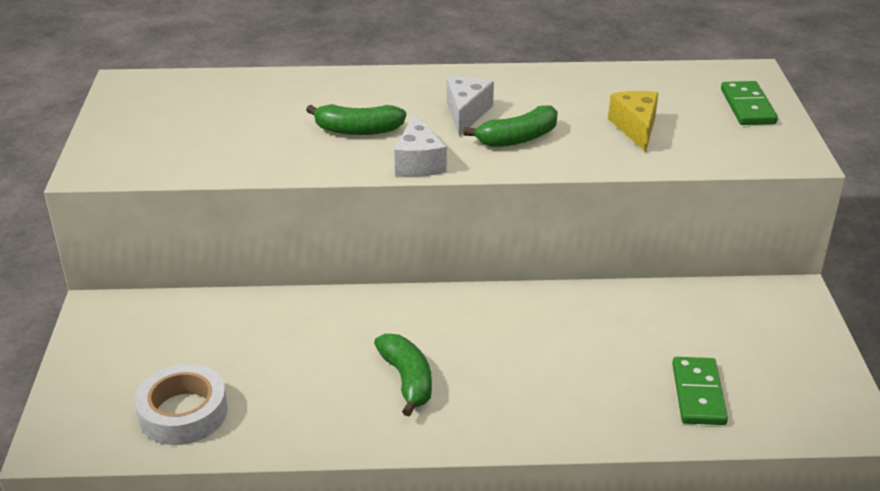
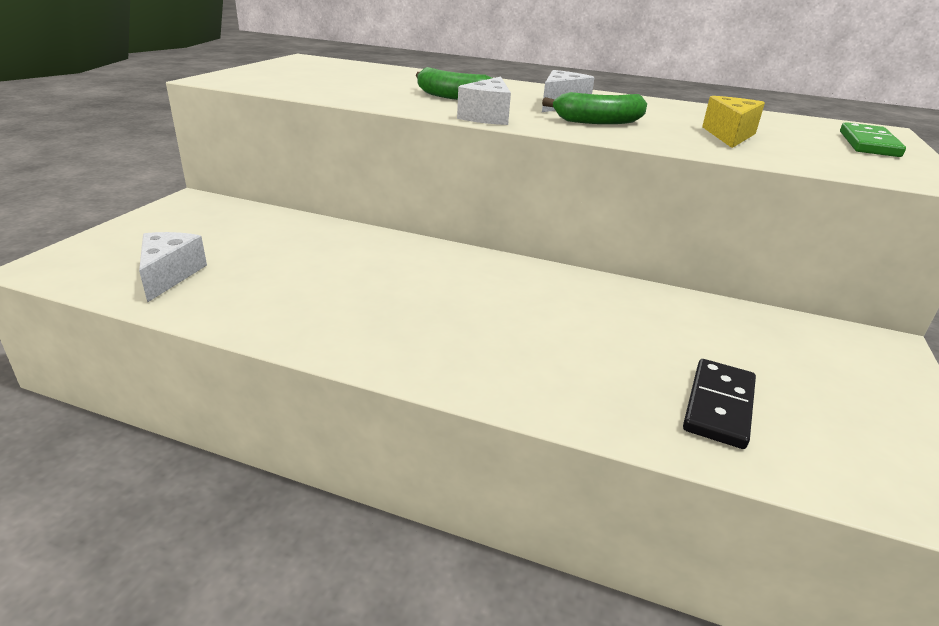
camera: 20 degrees right, 5 degrees down
white tape [135,364,228,445] -> white cheese [139,232,207,303]
green banana [374,334,432,416] -> none
green domino [672,357,728,425] -> black domino [683,359,756,449]

